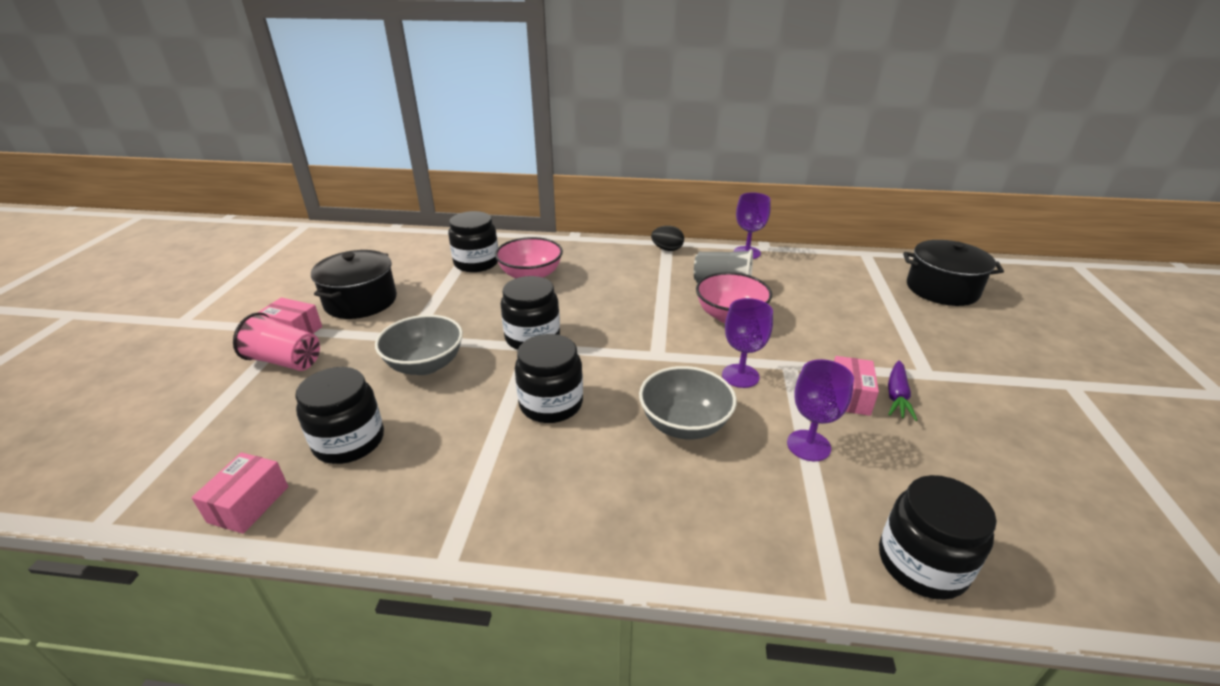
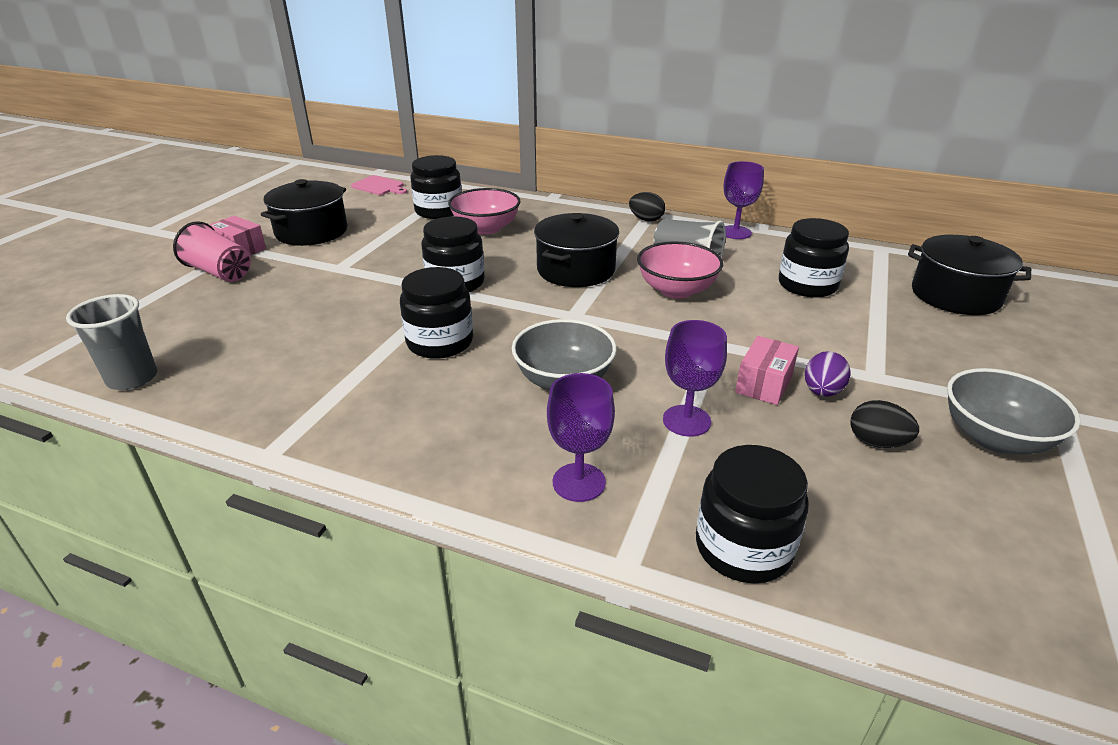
camera: 15 degrees right, 0 degrees up
pink box [191,453,288,534] -> grey cup [66,294,157,390]
black jar [295,367,384,464] -> black jar moved to [779,218,849,297]
grey bowl [375,315,463,375] -> grey bowl moved to [947,368,1081,454]
purple goblet [722,298,773,388] -> purple goblet moved to [547,373,615,502]
purple carrot [888,360,917,421] -> purple egg [805,351,851,397]
none -> pink cutting board [351,175,407,195]
none -> black pot [534,213,619,287]
none -> black egg [850,400,919,448]

